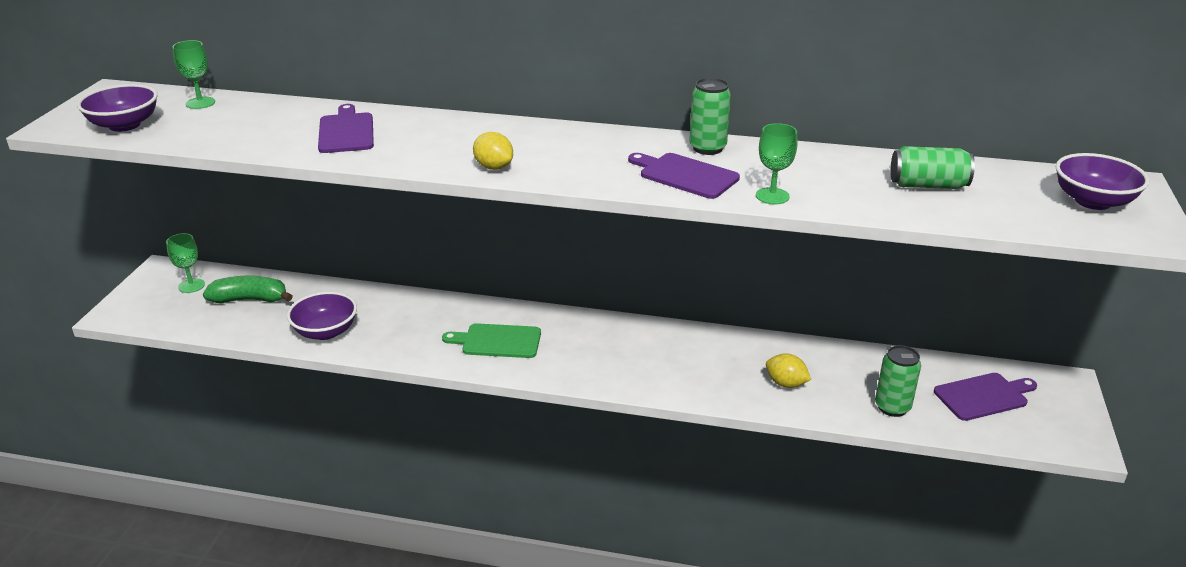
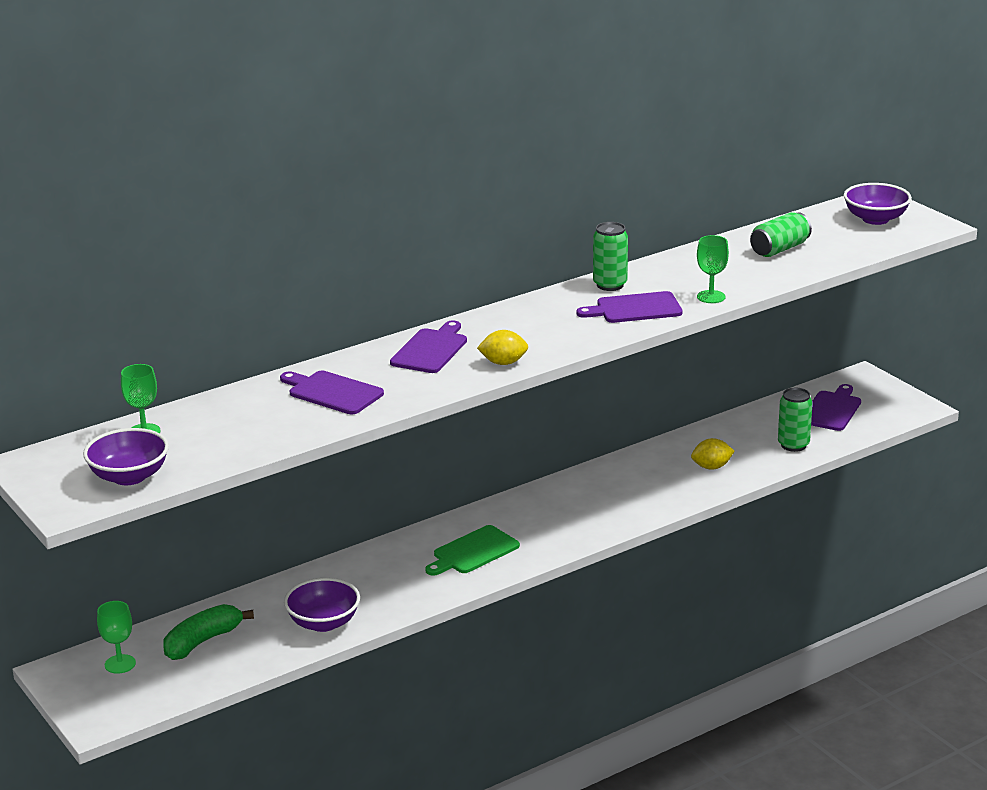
camera: 45 degrees left, 5 degrees down
none -> purple cutting board [390,320,467,373]

